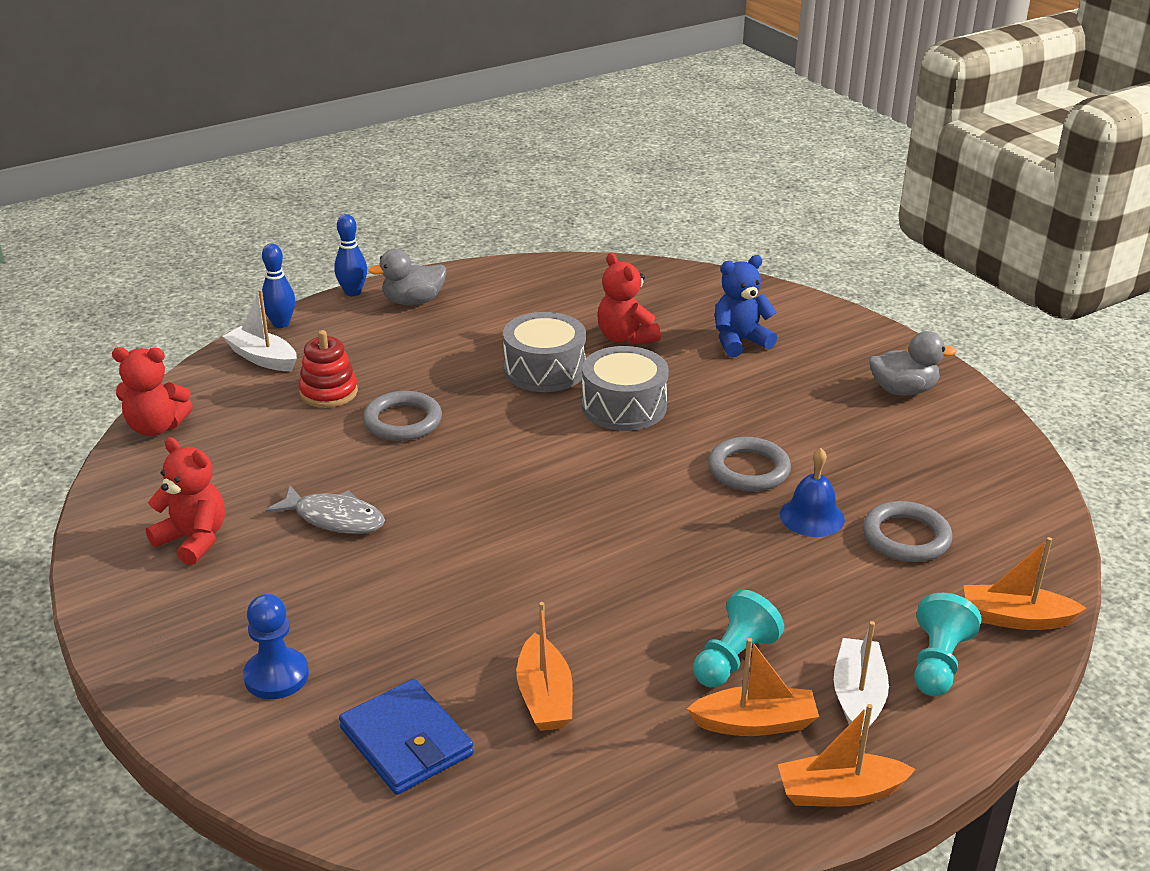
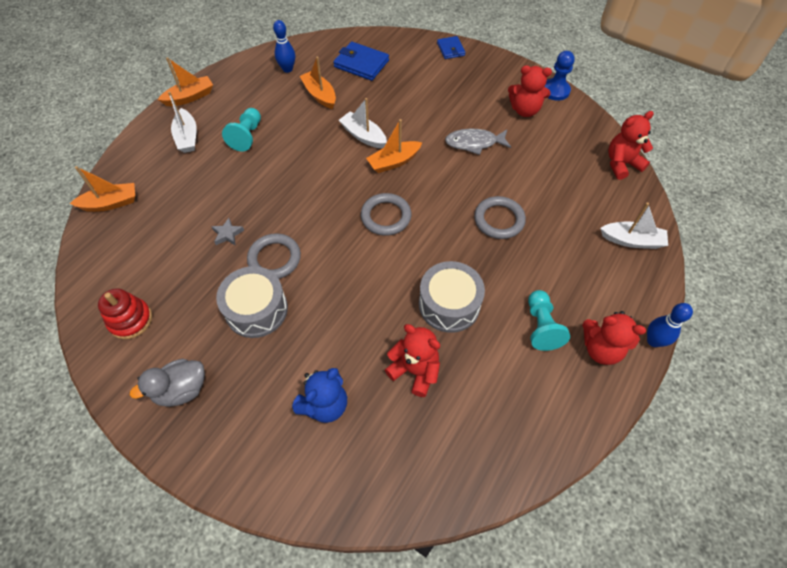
camera: 155 degrees right, 25 degrees up
blue pawn [243,594,309,699] -> blue pawn moved to [545,51,575,101]
blue bowling pin [262,244,295,328] -> blue bowling pin moved to [273,20,295,73]
red stacking toy [299,330,358,408] -> red stacking toy moved to [98,288,152,339]
grey duck [368,249,446,305] -> red teddy bear [582,311,646,365]
grey drum [582,346,669,431] -> grey drum moved to [216,266,288,338]
orange boat [687,638,819,736] -> orange boat moved to [366,119,422,173]
blue bell [780,448,845,537] -> grey star [211,218,244,246]
grey ring [863,501,952,562] -> grey ring moved to [361,193,411,236]
turquoise pawn [914,593,982,696] -> turquoise pawn moved to [528,290,570,351]
none -> white boat [339,98,387,149]
none -> blue wallet [437,36,466,59]

